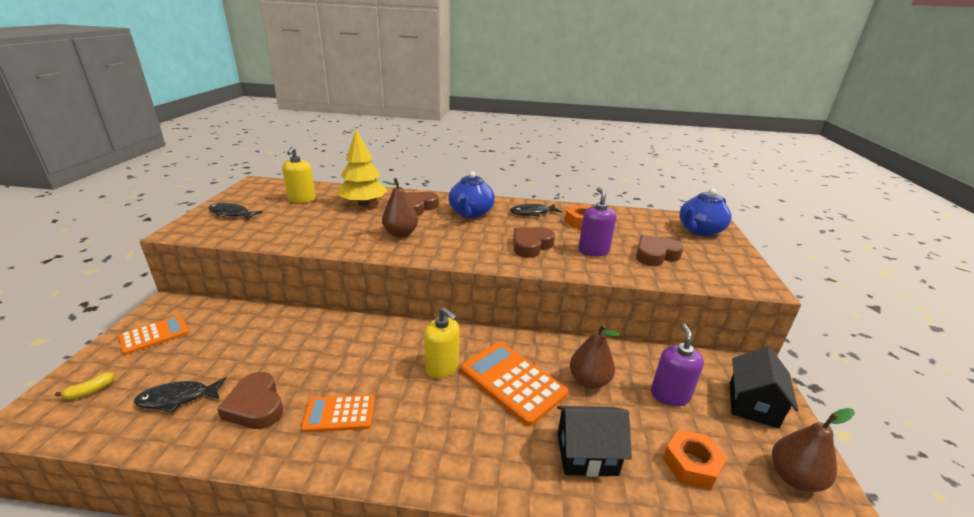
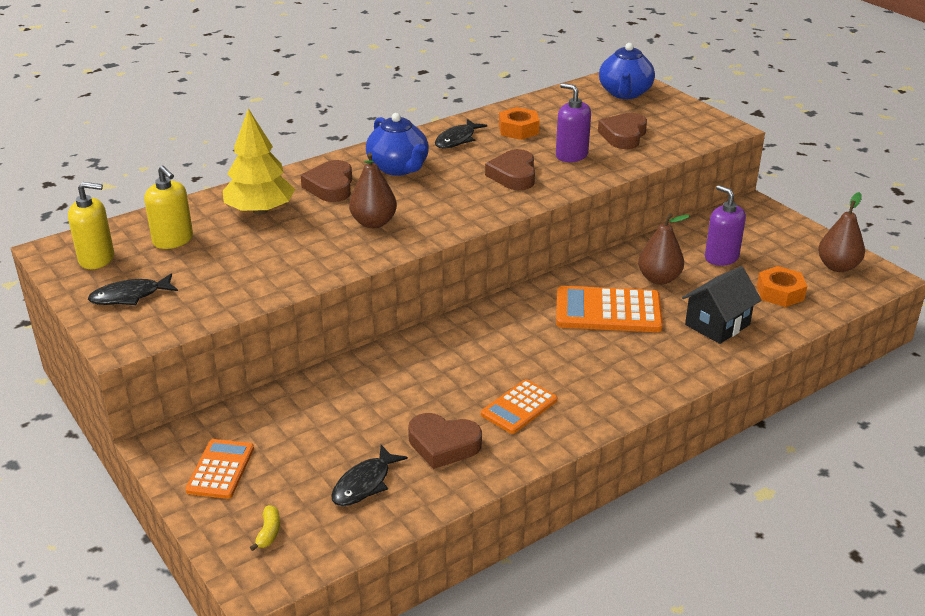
camera: 40 degrees left, 5 degrees up
yellow soap dispenser [424,307,460,378] -> yellow soap dispenser moved to [68,182,114,269]
black house [730,347,798,428] -> none

